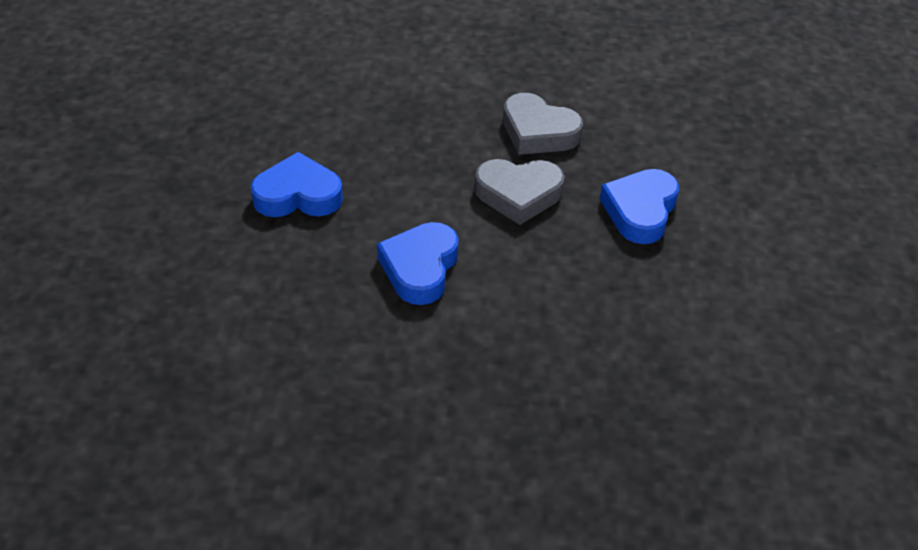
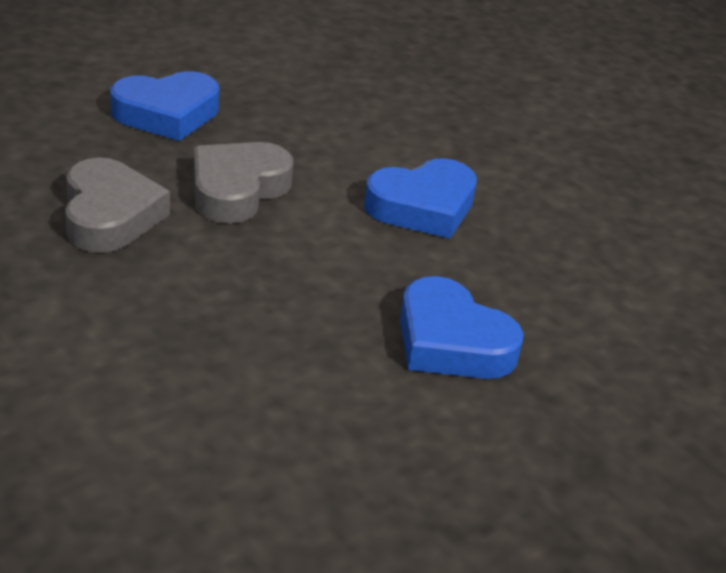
camera: 135 degrees left, 10 degrees down
grey heart [475,159,565,225] -> grey heart turned 105 degrees counterclockwise [194,142,293,224]

